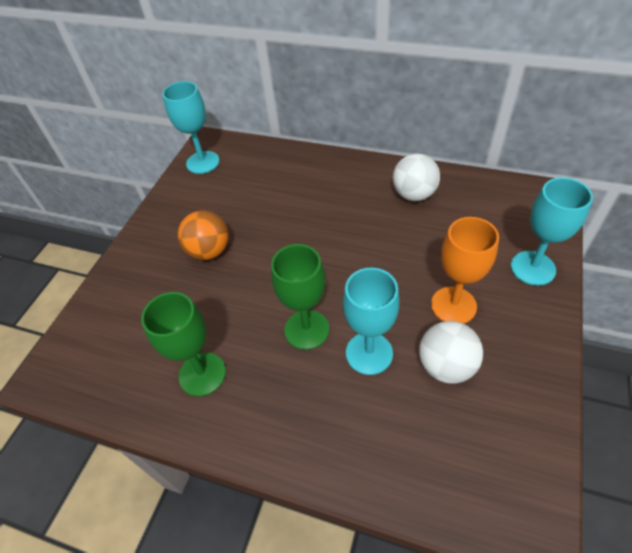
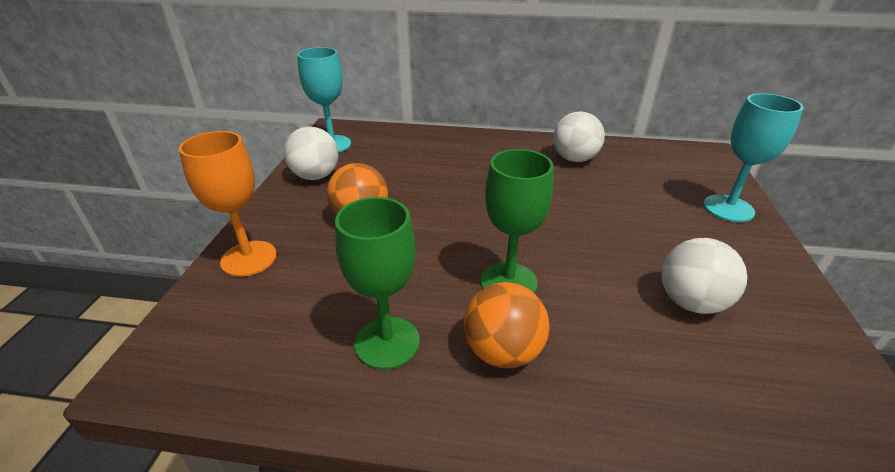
camera: 15 degrees left, 15 degrees down
turquoise goblet [343,268,400,375] -> none
orange goblet [431,217,499,324] -> orange goblet moved to [179,131,277,277]
none -> white ball [284,126,339,180]
none -> orange ball [464,282,549,368]

